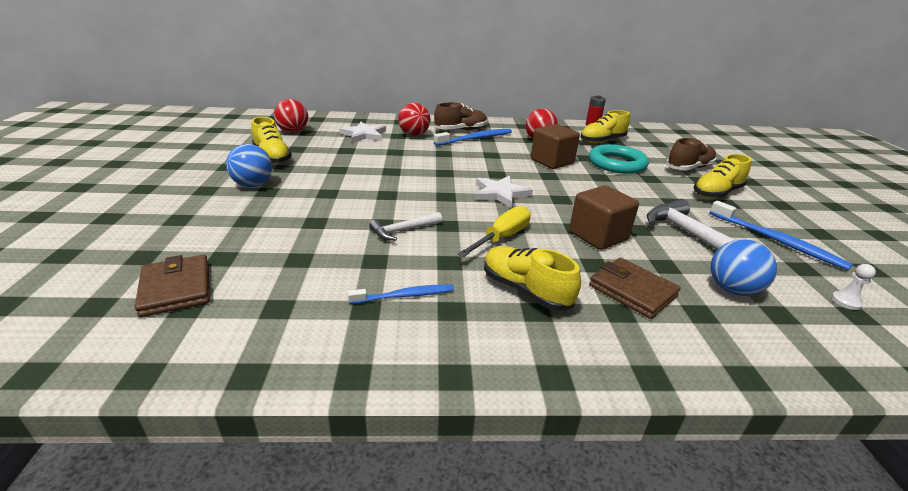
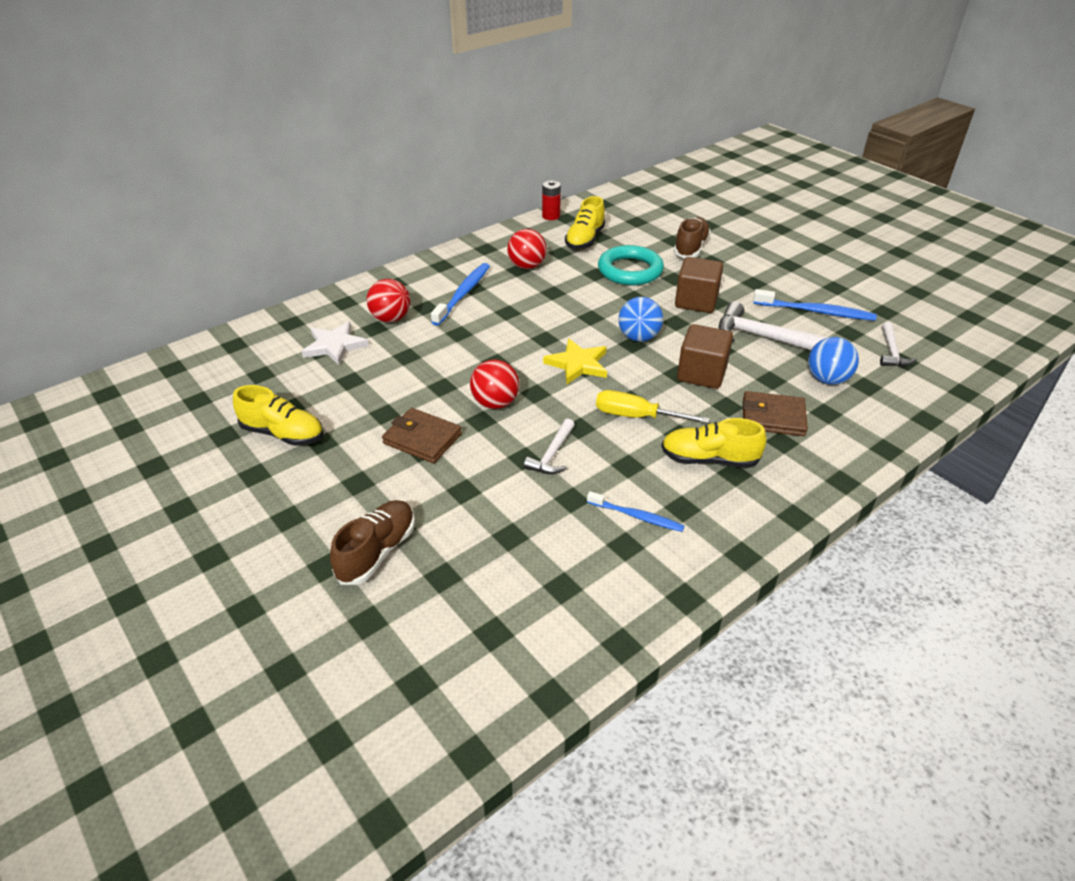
camera: 35 degrees left, 10 degrees up
brown wallet [135,255,210,317] -> brown wallet moved to [382,408,462,463]
blue ball [226,144,272,187] -> blue ball moved to [618,297,663,342]
red ball [274,99,308,133] -> red ball moved to [470,360,519,409]
blue toothbrush [348,285,454,304] -> blue toothbrush turned 75 degrees clockwise [587,491,685,532]
brown shoe [434,102,487,130] -> brown shoe moved to [330,500,415,585]
yellow screwdriver [458,206,531,257] -> yellow screwdriver turned 75 degrees counterclockwise [596,390,710,424]
white star [475,176,533,208] -> yellow star [543,338,607,384]
brown cube [531,124,580,169] -> brown cube moved to [675,257,723,313]
yellow shoe [693,154,752,198] -> none
white pawn [831,264,876,310] -> white hammer [880,322,917,367]

